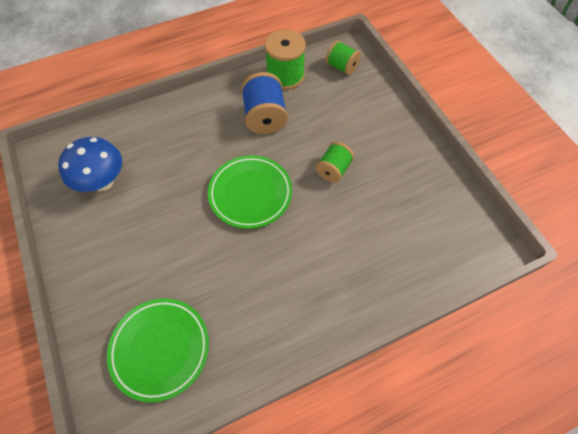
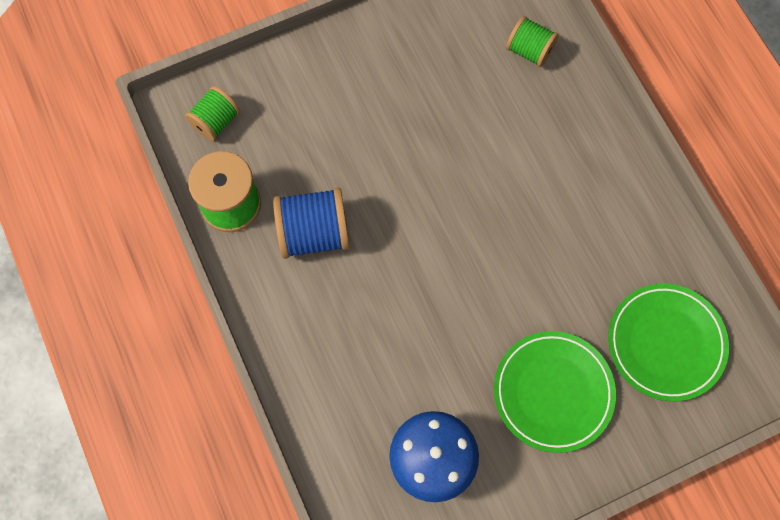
camera: 90 degrees left, 10 degrees up
green plate [208,155,292,229] -> green plate moved to [494,331,616,453]
green spool [316,142,354,183] -> green spool moved to [506,16,559,67]

